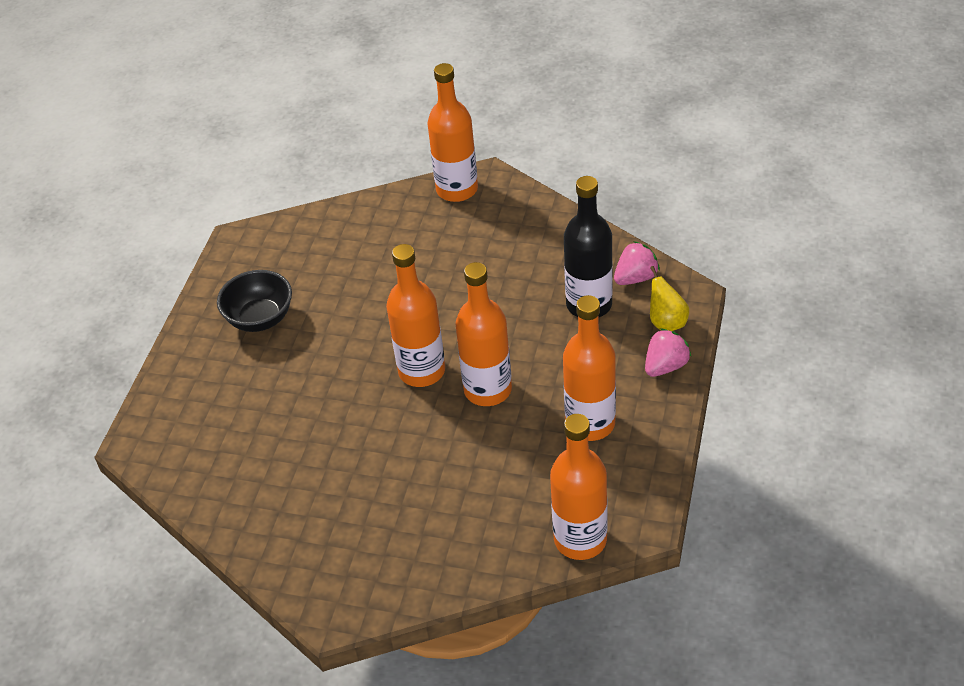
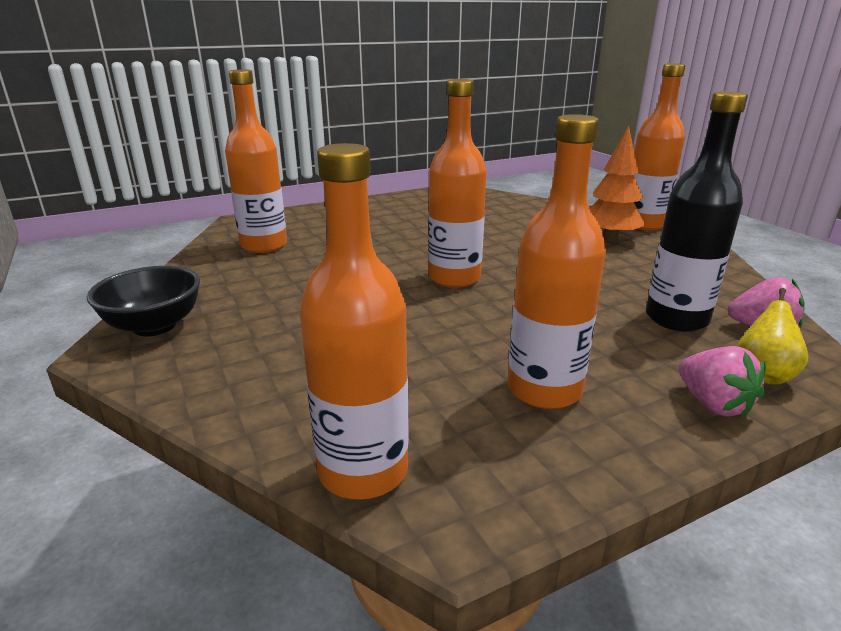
camera: 45 degrees right, 20 degrees down
black bowl [217,270,292,332] -> black bowl moved to [87,266,200,336]
orange bottle [455,262,512,406] -> orange bottle moved to [225,69,287,253]
pink strawberry [645,328,691,377] -> pink strawberry turned 60 degrees clockwise [679,346,766,418]
none -> orange tree [589,126,646,242]

